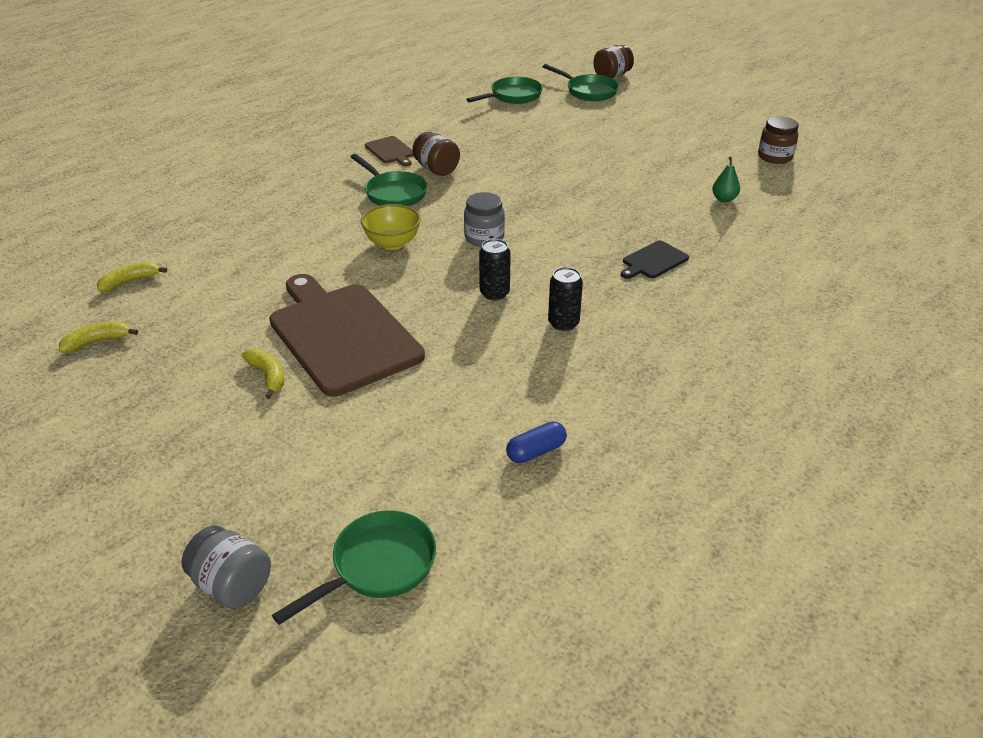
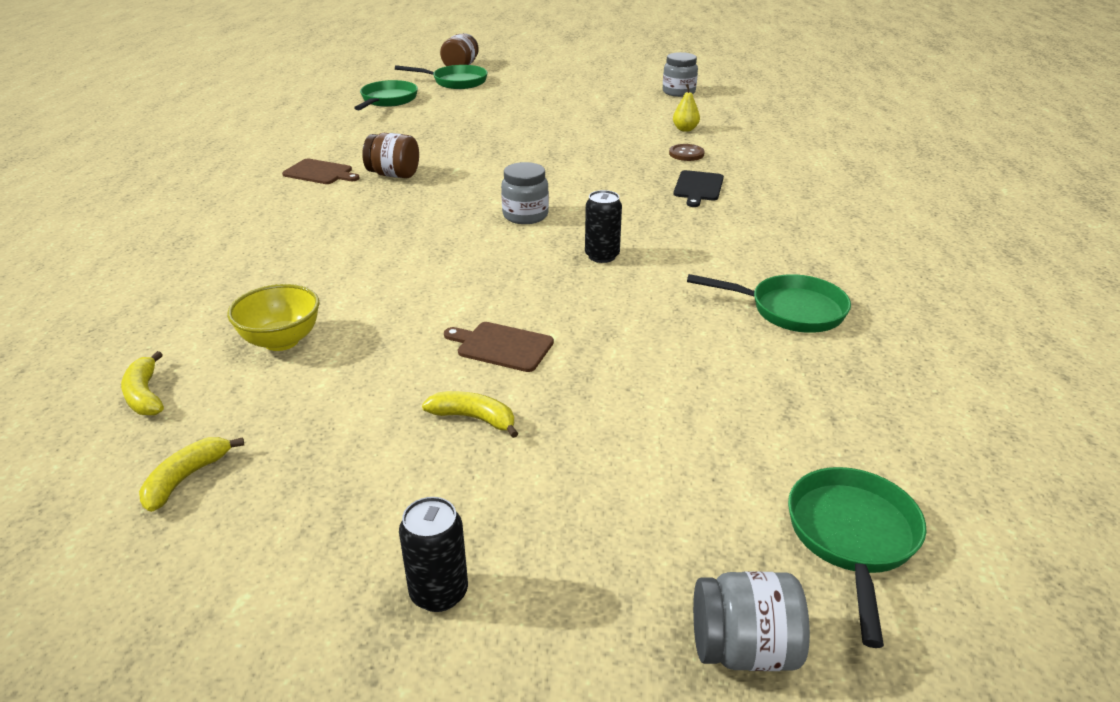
camera: 35 degrees left, 5 degrees down
yellow banana [97,262,167,292] -> yellow banana turned 45 degrees counterclockwise [121,351,164,415]
brown cutting board [269,274,425,397] -> brown cutting board [444,322,554,372], size x0.44
green pan [351,154,427,206] -> green pan moved to [687,274,851,333]
yellow bowl [361,204,421,250] -> yellow bowl moved to [227,284,319,351]
blue capsule [506,421,567,463] -> none
black can [548,267,583,331] -> black can moved to [399,497,468,612]
green pear [712,157,740,202] -> yellow pear [673,84,700,132]
brown jar [758,116,799,164] -> grey jar [663,52,698,97]
none -> brown button [669,144,705,161]

